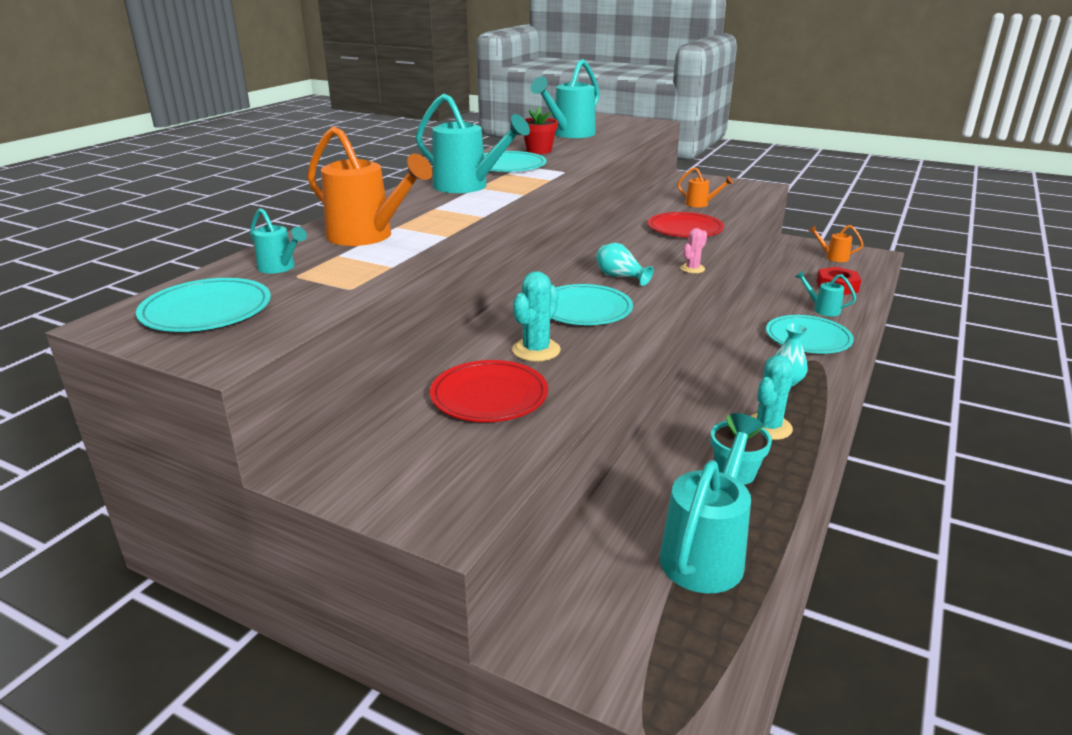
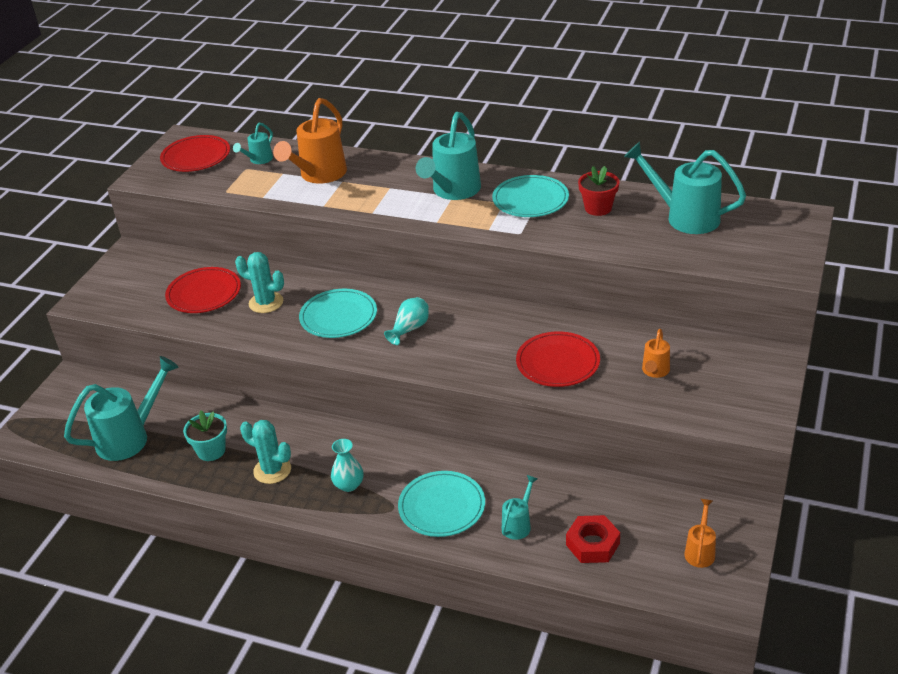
camera: 85 degrees right, 10 degrees up
turquoise plate [136,278,271,332] -> red plate [160,135,230,172]
turquoise watering can [660,413,763,593] -> turquoise watering can turned 60 degrees counterclockwise [64,356,179,461]
pink cactus [680,228,707,273] -> none

